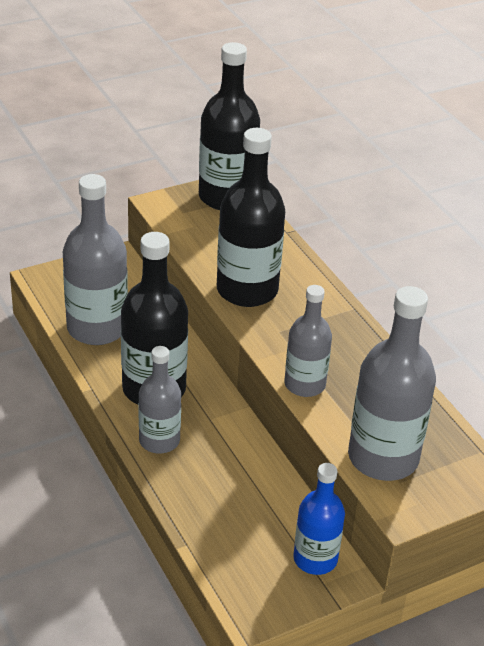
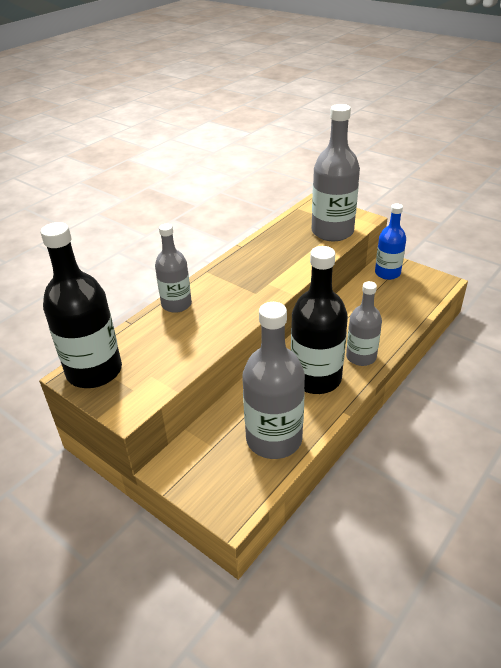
camera: 110 degrees left, 0 degrees up
black bottle [217,128,285,307] -> none
grey bottle [284,285,332,397] -> grey bottle moved to [155,224,192,313]

